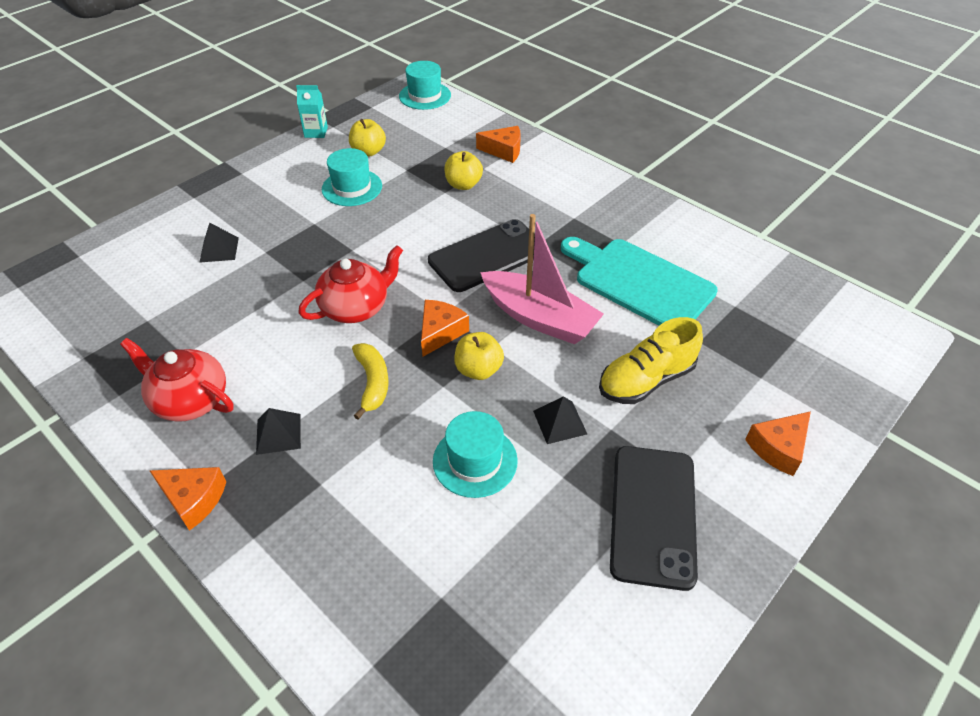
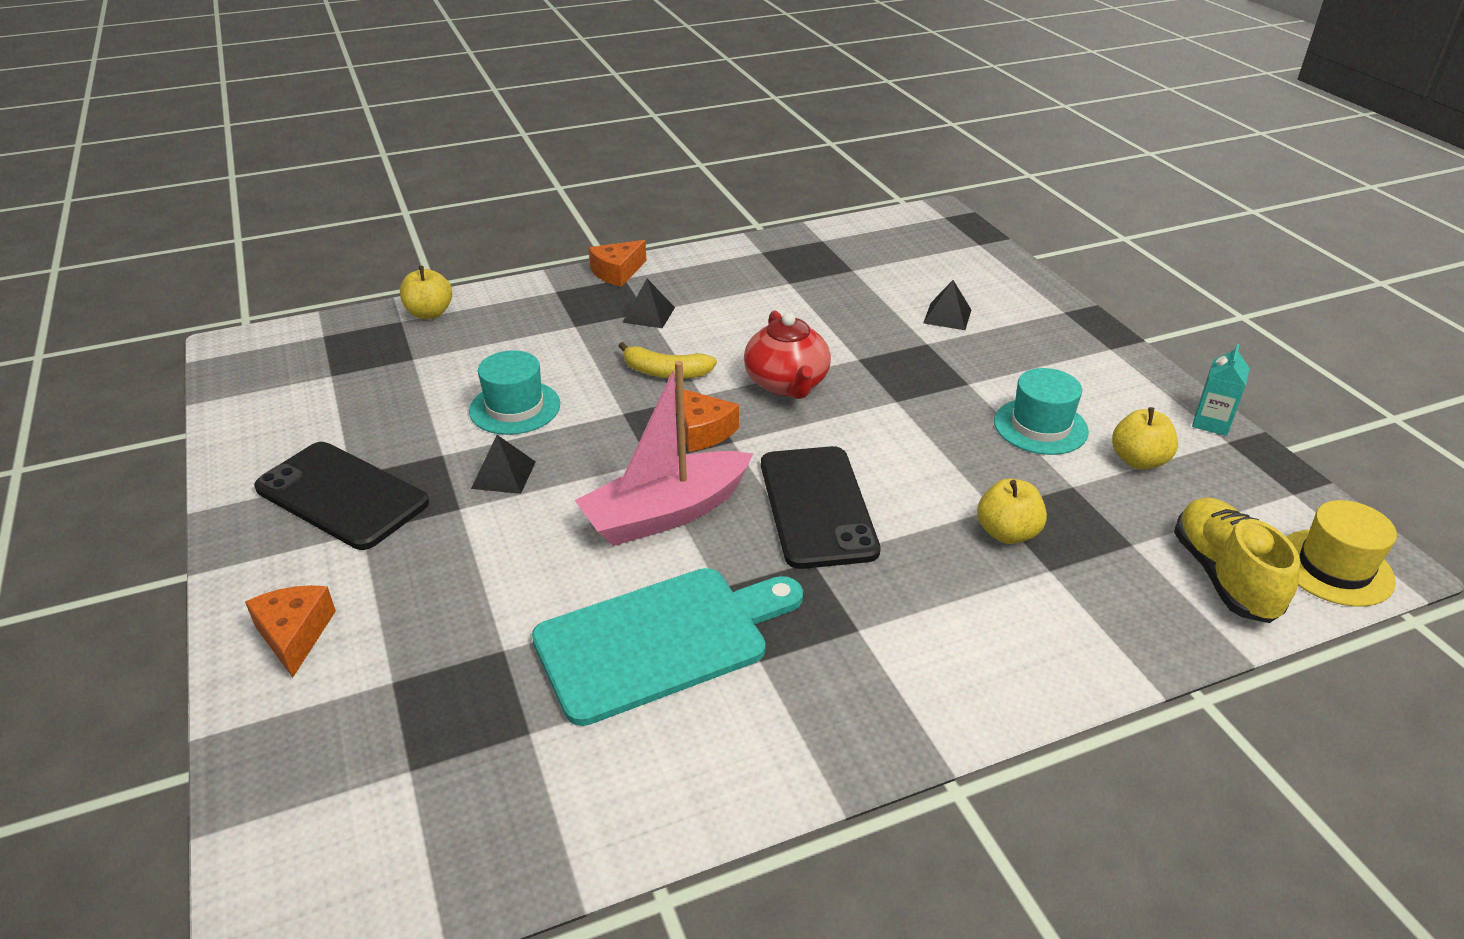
camera: 115 degrees right, 10 degrees down
red teapot [120,338,234,422] -> none
turquoise hat [399,61,451,110] -> yellow hat [1287,500,1397,607]
yellow apple [454,332,504,380] -> yellow apple moved to [400,266,452,319]
orange cheese [476,126,521,163] -> none
yellow shoe [599,317,703,404] -> yellow shoe moved to [1174,497,1300,623]

